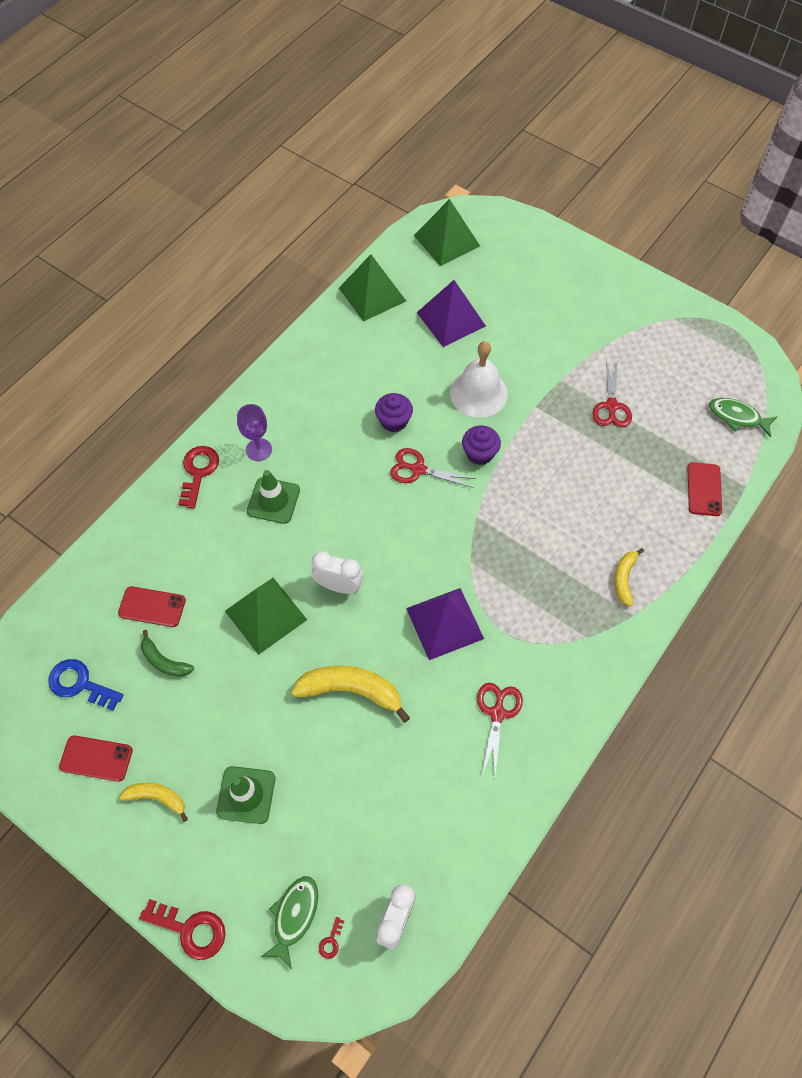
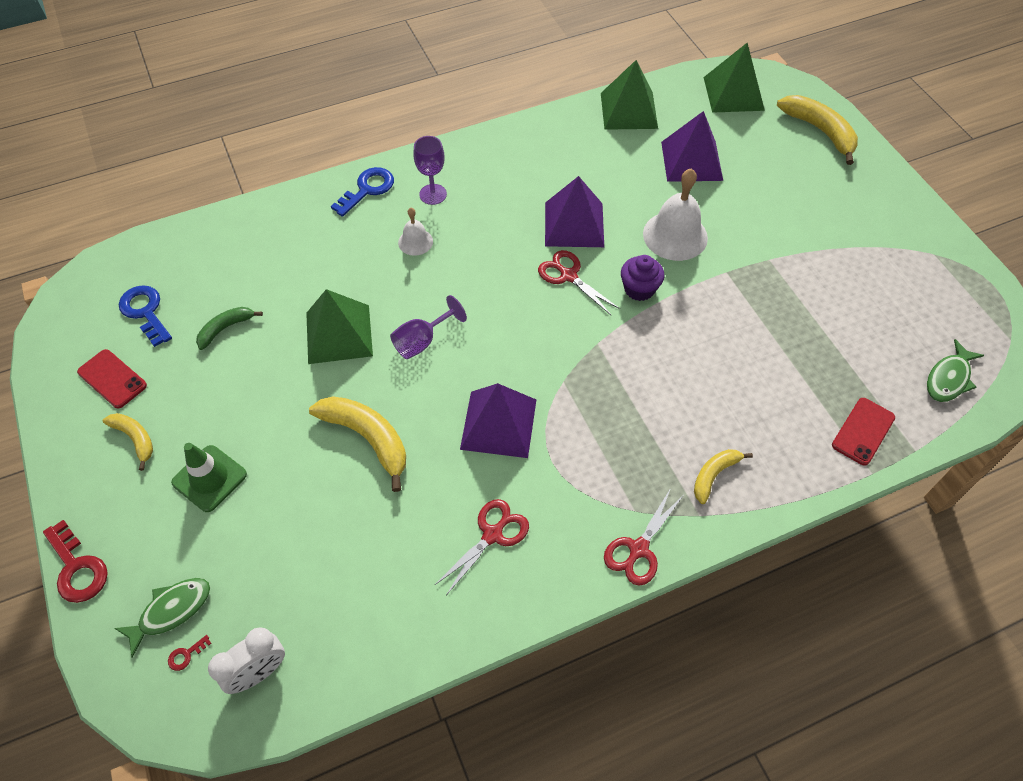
camera: 30 degrees right, 5 degrees down
red phone [118,586,186,627] -> none
green banana [141,630,194,677] -> green banana turned 75 degrees clockwise [196,307,263,350]
red key [178,446,219,509] -> blue key [331,167,394,217]
green traffic cone [247,470,300,524] -> white bell [398,208,433,256]
white clock [312,551,363,594] -> purple goblet [390,295,467,359]
purple cupcake [375,393,413,433] -> purple pyramid [545,176,604,247]
red scissors [592,360,632,427] -> red scissors moved to [604,488,684,586]
green fish [709,398,778,437] -> green fish turned 105 degrees counterclockwise [927,339,984,402]
none -> yellow banana [777,95,858,165]

